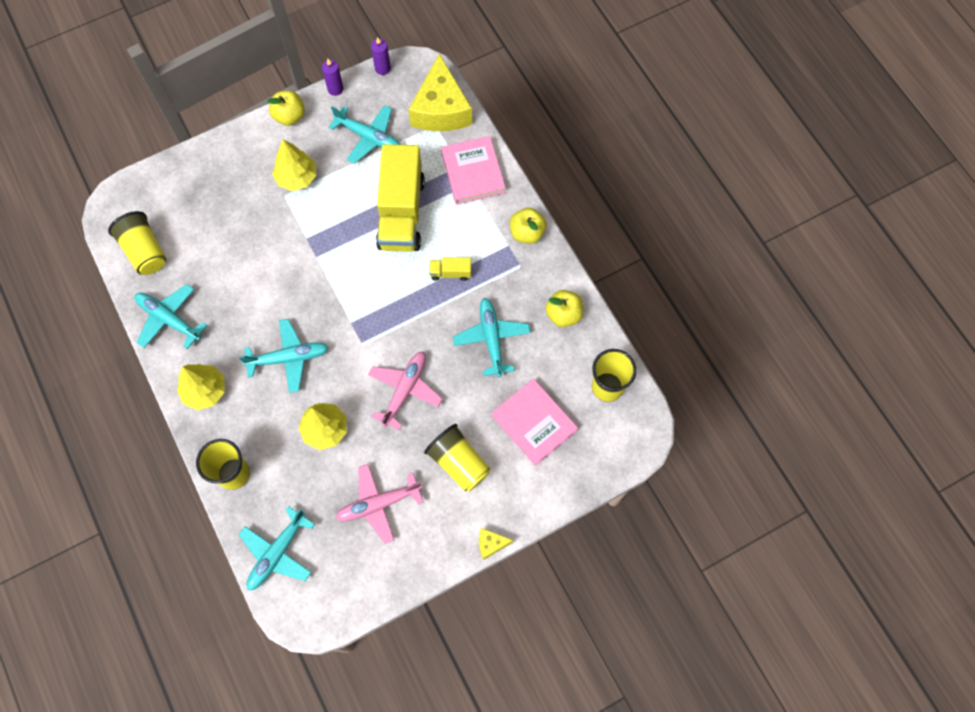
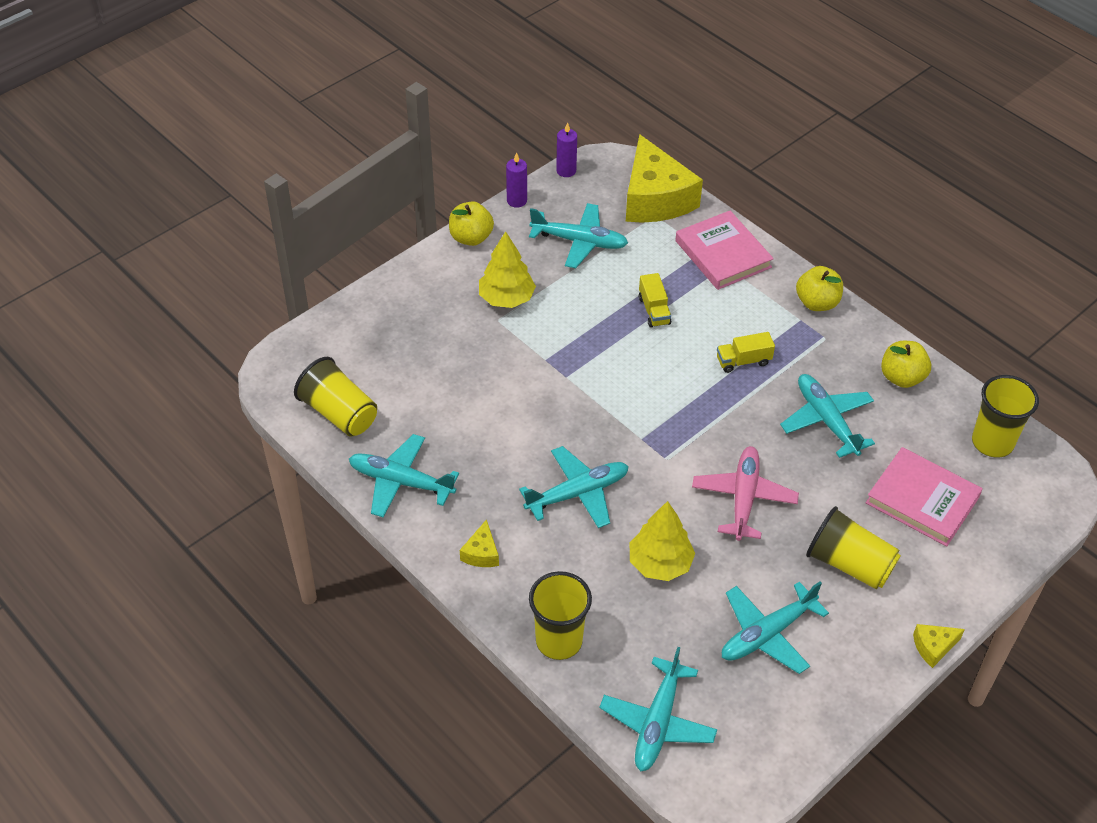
camera: 15 degrees left, 20 degrees down
yellow tree [177,364,225,410] -> yellow cheese [460,519,499,567]
pink plane [336,464,424,544] -> turquoise plane [722,581,829,674]
yellow truck [376,144,425,252] -> yellow truck [639,273,671,328], size x0.41

